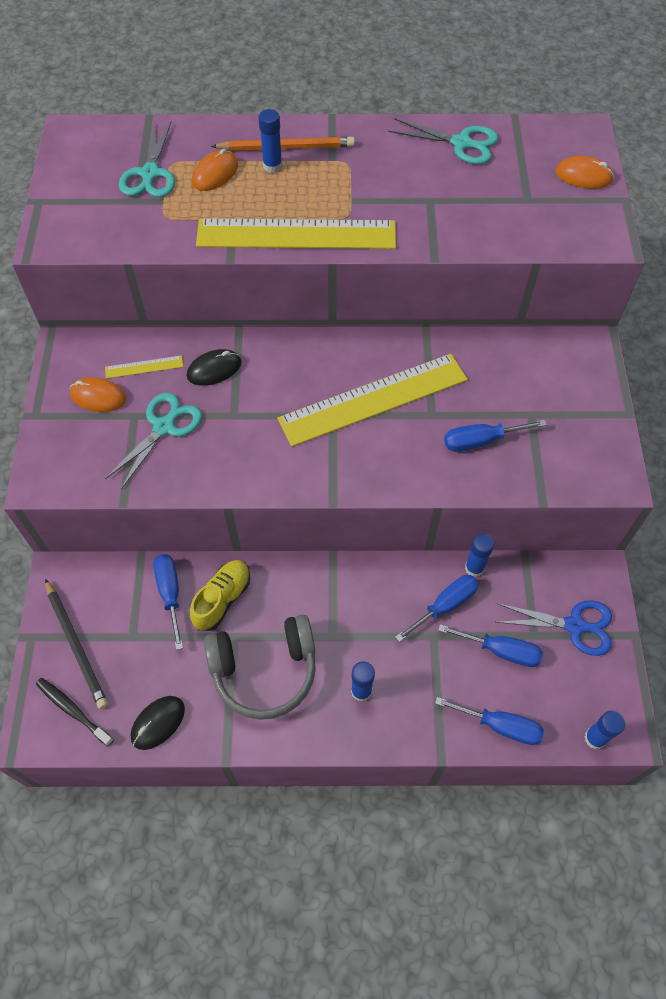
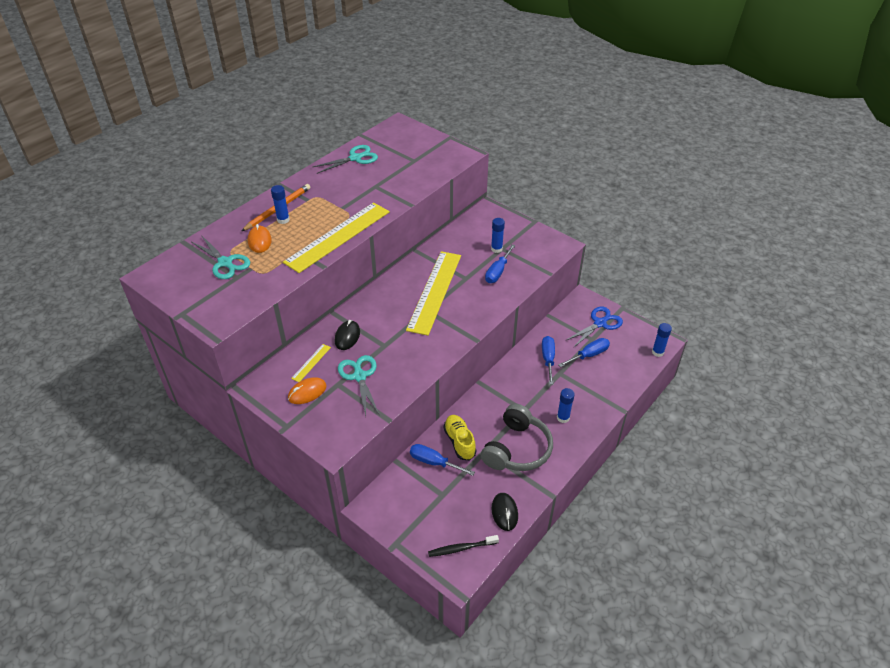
camera: 50 degrees left, 15 degrees down
black pencil [45,579,108,709] -> none
blue screwdriver [435,697,544,745] -> none
blue glue stick [465,533,494,577] -> blue glue stick moved to [491,218,505,253]
orange mouse [556,156,614,189] -> none

